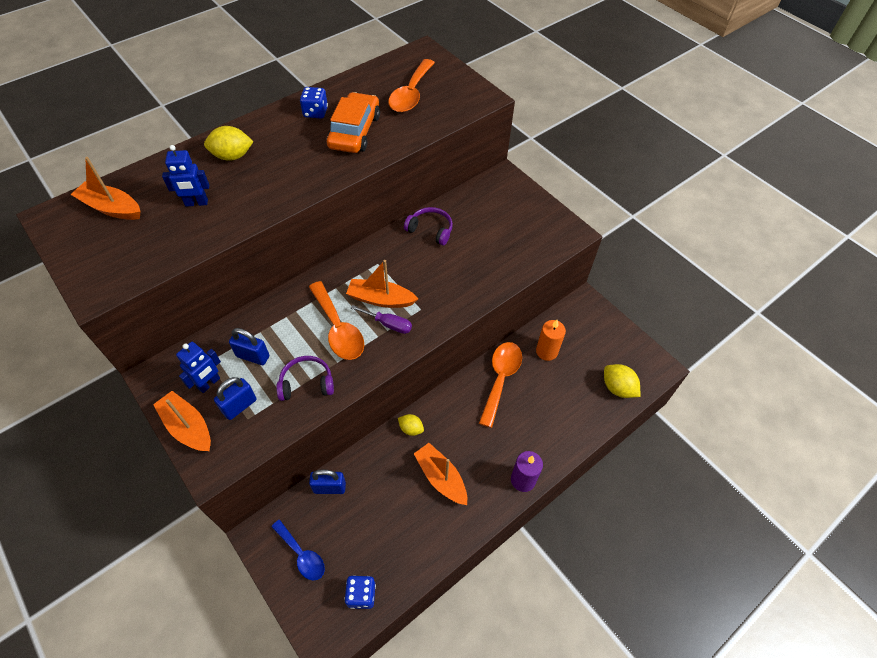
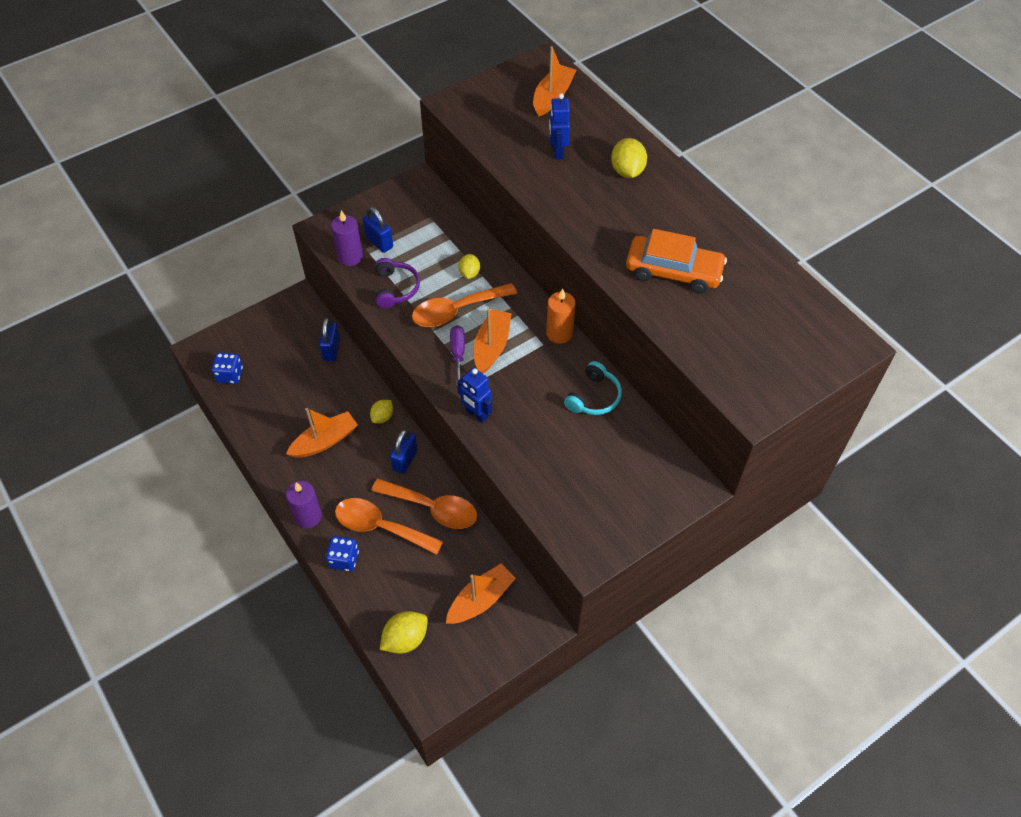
camera: 95 degrees right, 0 degrees up
orange boat [153,391,211,451] -> orange boat moved to [446,564,516,624]
blue robot [176,342,221,393] -> blue robot moved to [457,368,492,423]
blue padlock [229,328,269,365] -> blue padlock moved to [390,429,418,474]
blue spoon [271,520,325,581] -> none
blue dice [300,87,328,119] -> blue dice moved to [326,536,359,572]
purple screwdriver [351,305,412,334] -> purple screwdriver turned 150 degrees clockwise [450,325,465,384]
orange spoon [388,59,435,112] -> orange spoon moved to [335,498,443,555]
purple headphones [404,207,453,246] -> turquoise headphones [564,361,622,415]
orange candle [536,320,566,361] -> orange candle moved to [546,288,576,344]
none -> purple candle [331,210,363,266]
none -> yellow lemon [458,254,480,279]

